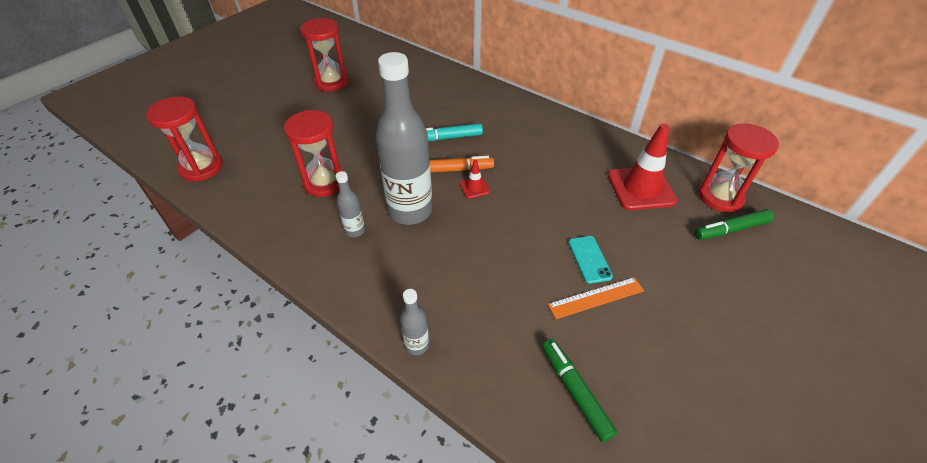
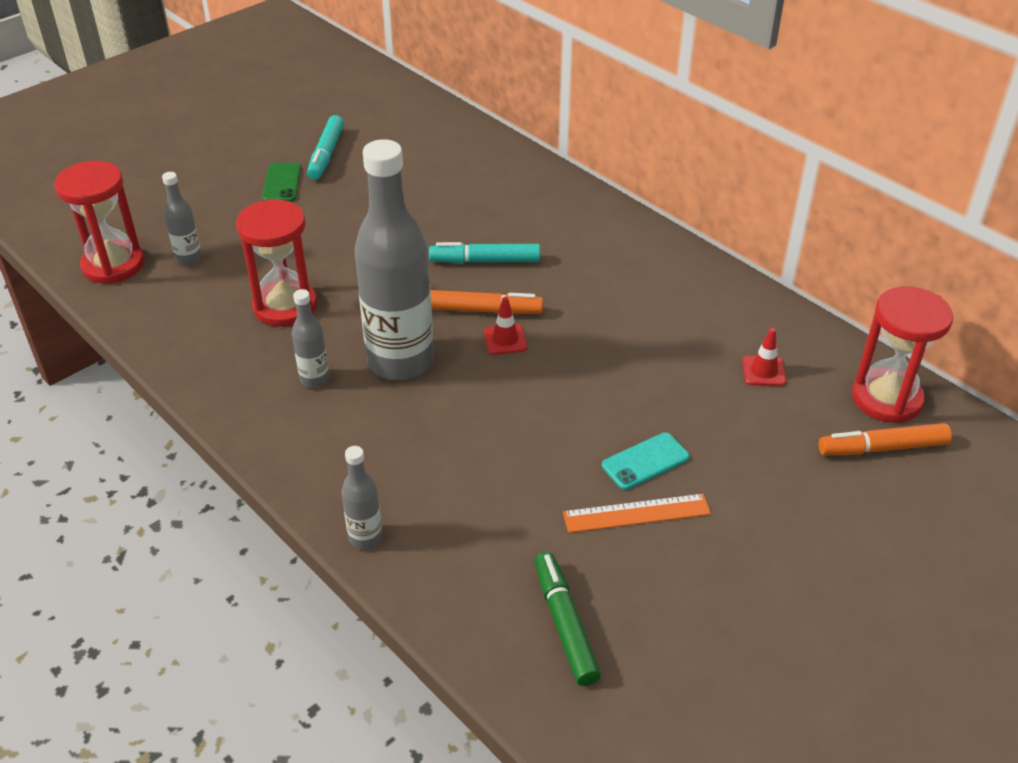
camera: 10 degrees right, 5 degrees down
red hourglass [300,18,349,91] -> turquoise marker [307,115,344,180]
turquoise phone [568,236,613,284] -> turquoise phone turned 60 degrees clockwise [602,432,690,490]
red traffic cone [608,124,678,210] -> red traffic cone [742,328,786,386], size x0.46
green marker [694,209,774,240] -> orange marker [819,423,952,455]
none -> grey bottle [162,172,202,265]
none -> green phone [262,163,301,202]

